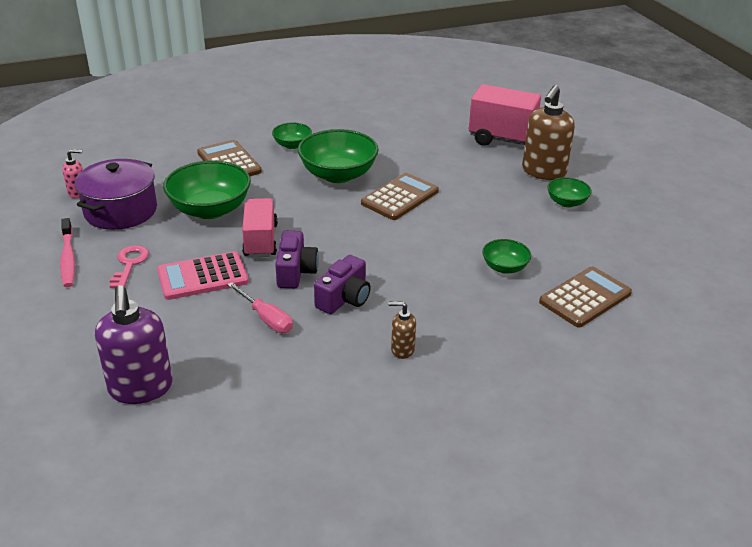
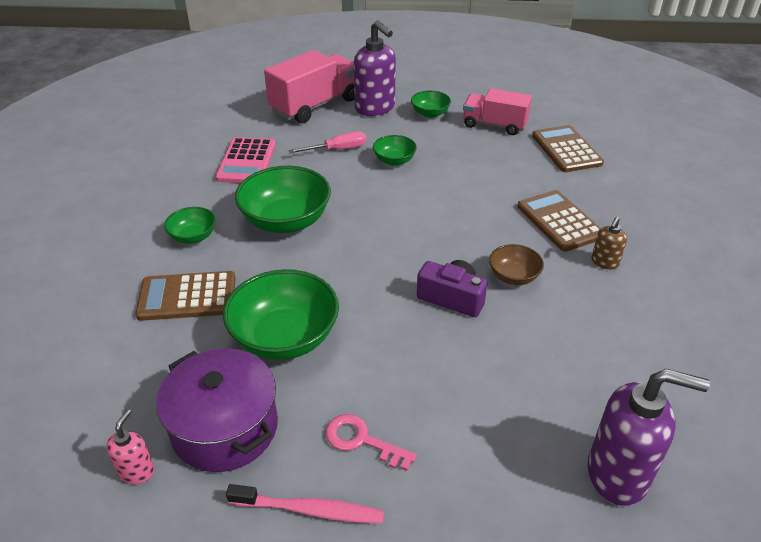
camera: 65 degrees left, 5 degrees up
pink calculator [157,251,249,300] -> pink calculator moved to [215,137,276,183]
pink screwdriver [227,282,293,333] -> pink screwdriver moved to [288,131,366,153]
pink truck [242,198,278,257] -> pink truck moved to [463,88,532,135]
purple camera [314,255,371,314] -> brown bowl [489,244,544,285]
brown calculator [361,173,439,220] -> brown calculator moved to [517,190,601,252]
green bowl [482,239,531,274] -> green bowl moved to [373,135,417,166]
brown soap dispenser [522,85,575,180] -> purple soap dispenser [354,20,396,116]

